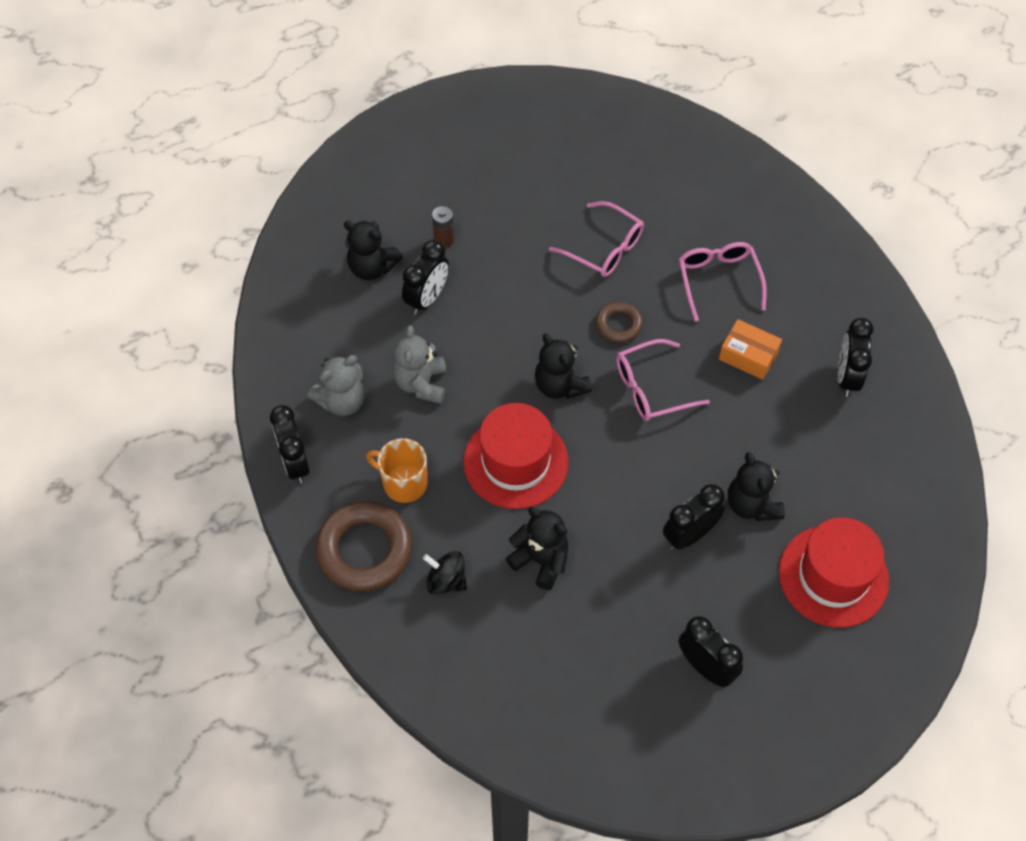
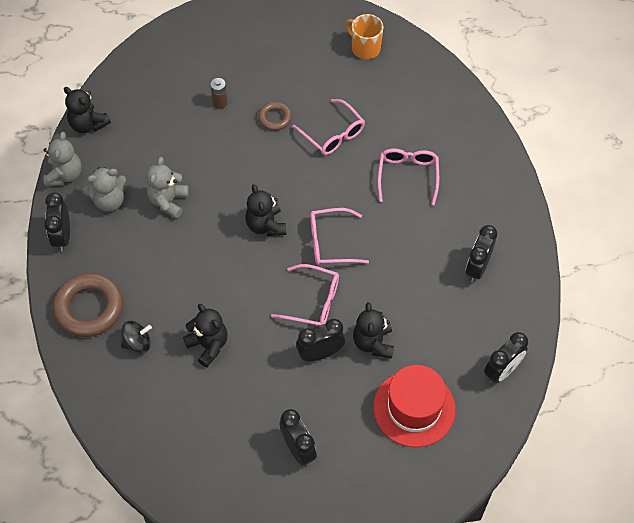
camera: 15 degrees right, 0 degrees up
black teddy bear [344,220,403,280] -> black teddy bear moved to [64,87,111,133]
orange mug [366,438,427,503] -> orange mug moved to [345,14,383,59]
black clock [402,240,449,315] -> black clock moved to [484,332,528,383]
black spinning top [423,551,467,594] -> black spinning top turned 120 degrees clockwise [121,321,152,353]
red hat [463,403,569,509] -> none
brown ring [596,302,643,343] -> brown ring moved to [258,102,292,131]
orange box [719,319,782,380] -> none
none -> grey teddy bear [43,132,82,187]
none -> pink glasses [271,264,339,325]

